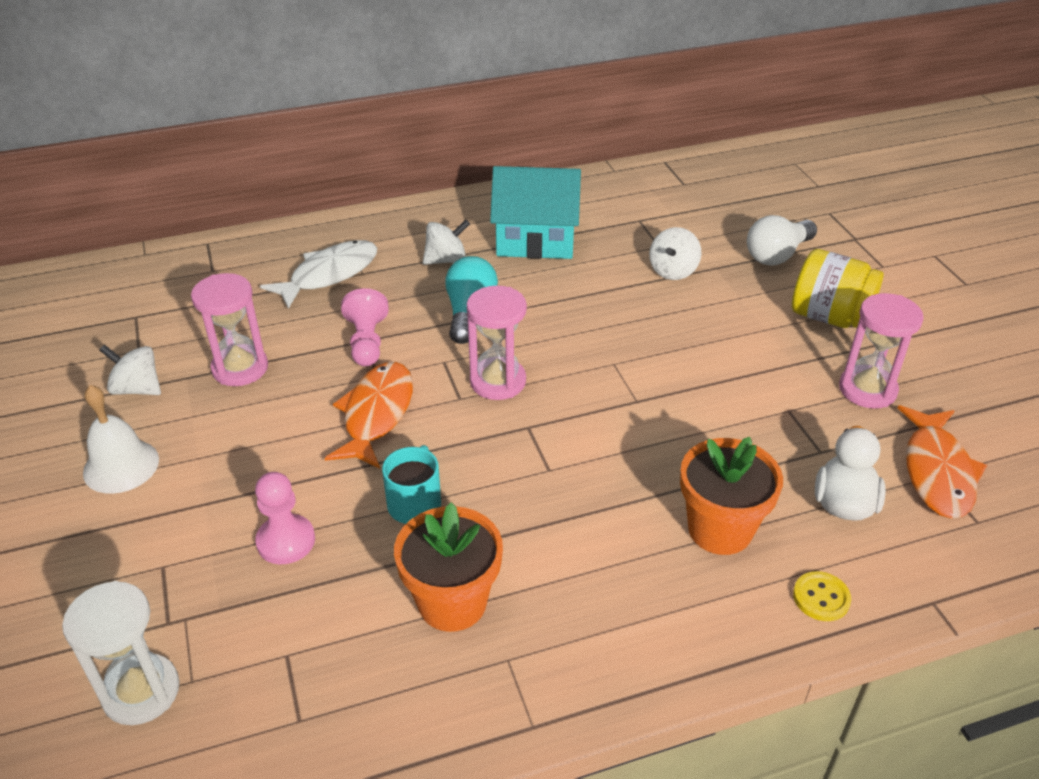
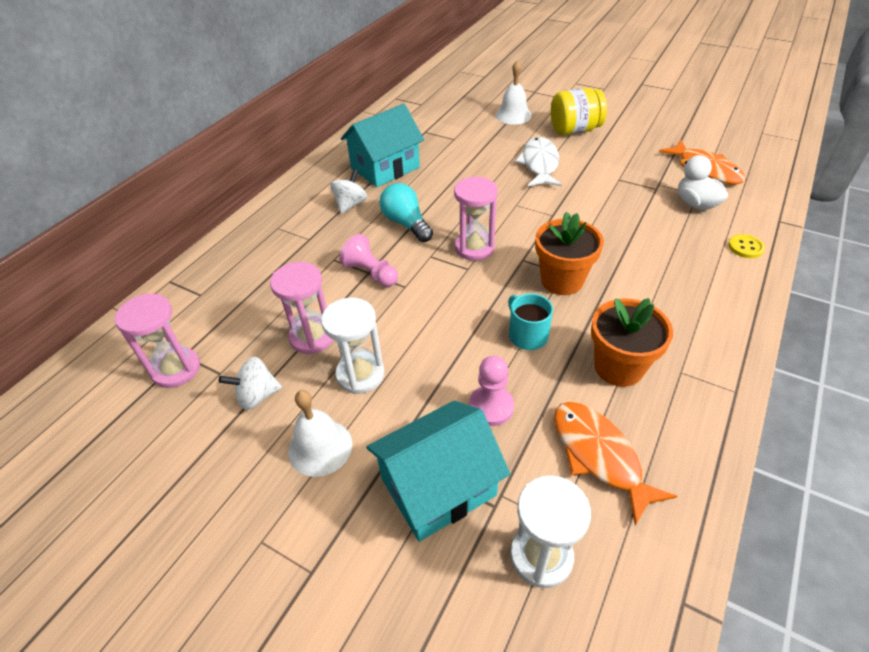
camera: 40 degrees left, 5 degrees up
white fish [260,240,377,309] -> white fish moved to [515,137,562,187]
orange fish [325,362,413,469] -> orange fish moved to [554,402,677,525]
white spinning top [649,227,701,280] -> none
orange flower pot [680,437,783,555] -> orange flower pot moved to [535,212,604,295]
white light bulb [747,215,817,266] -> white bell [495,60,532,124]
pink hourglass [839,293,924,409] -> pink hourglass moved to [115,293,200,388]
none -> white hourglass [321,298,385,394]
none -> turquoise house [366,401,510,542]

